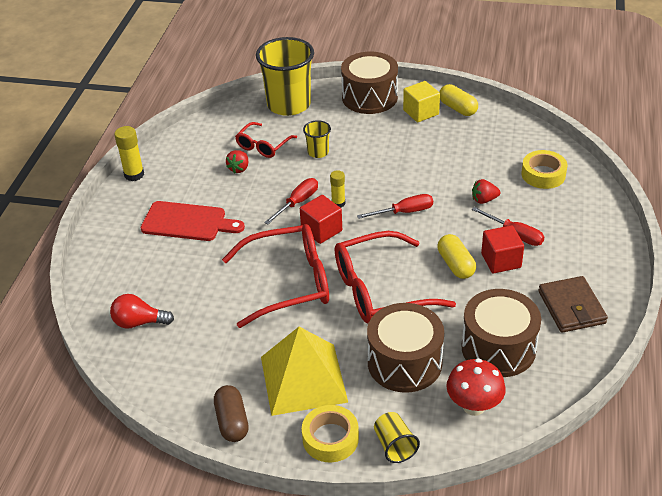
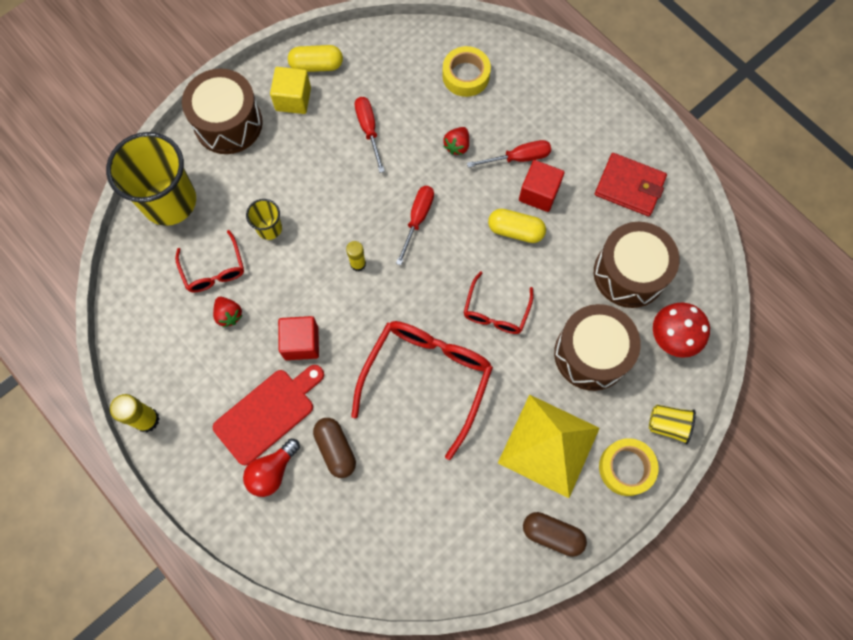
camera: 55 degrees left, 30 degrees up
red light bulb [110,294,174,329] -> red light bulb moved to [243,439,300,497]
red screwdriver [264,178,318,224] -> red screwdriver moved to [355,97,385,173]
red cube [300,195,342,244] -> red cube moved to [278,316,319,360]
red glasses [335,231,456,323] -> red glasses [463,271,533,334], size x0.54
brown wallet [538,276,608,333] -> red wallet [595,153,667,216]
none -> brown capsule [313,418,356,478]

